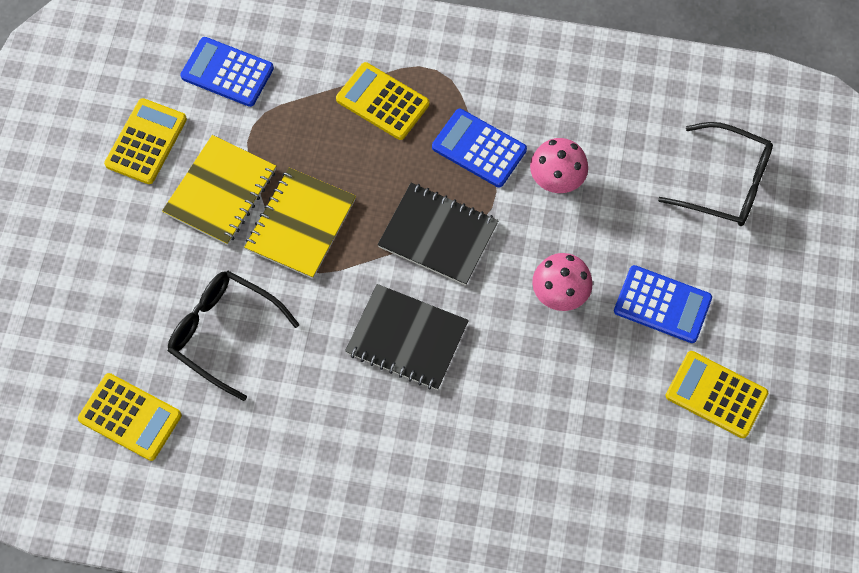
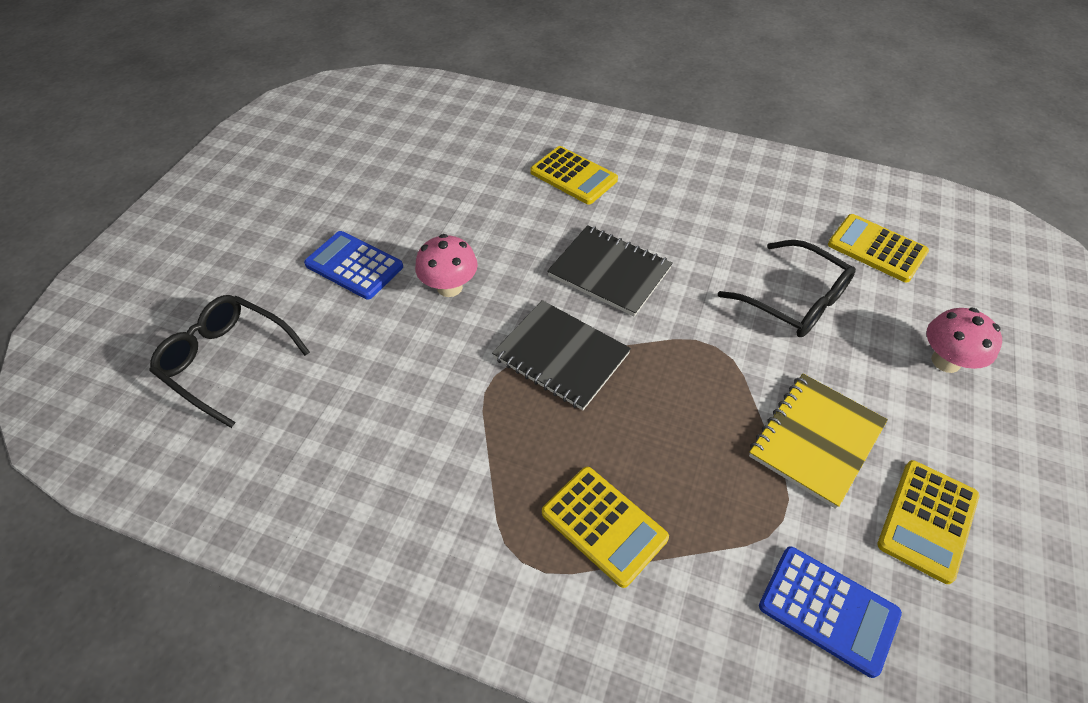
camera: 170 degrees left, 15 degrees down
yellow notebook [244,168,356,279] -> none
blue calculator [432,109,527,187] -> none
pink mushroom [530,138,588,193] -> pink mushroom moved to [927,308,1002,373]
yellow calculator [666,351,768,438] -> yellow calculator moved to [530,146,618,204]

